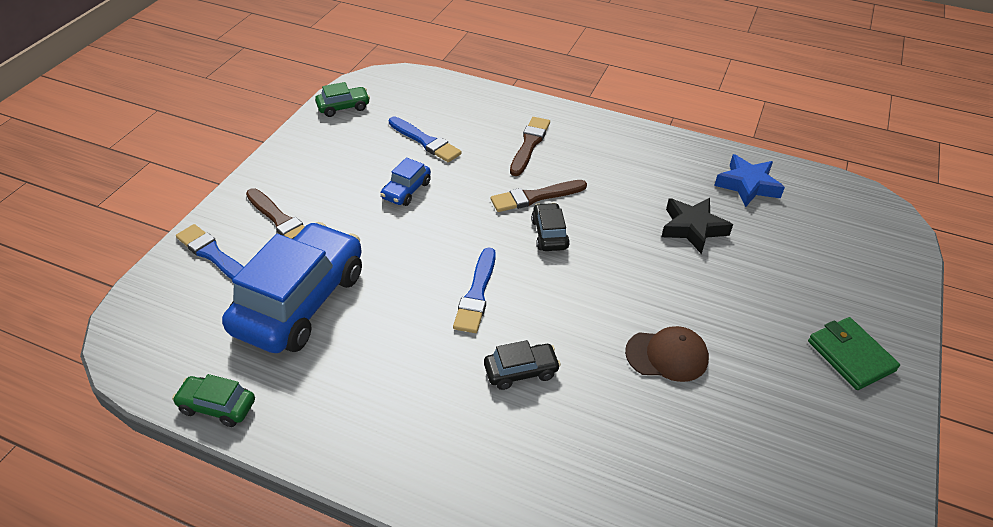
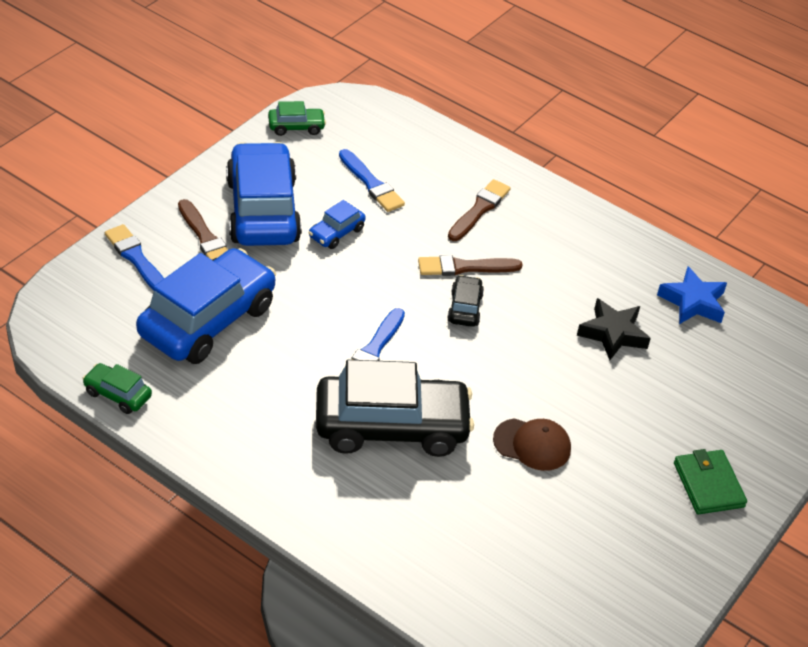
camera: 10 degrees right, 0 degrees up
black car [484,340,561,390] -> black car [316,360,474,457], size x2.27
none -> blue car [226,142,302,246]

